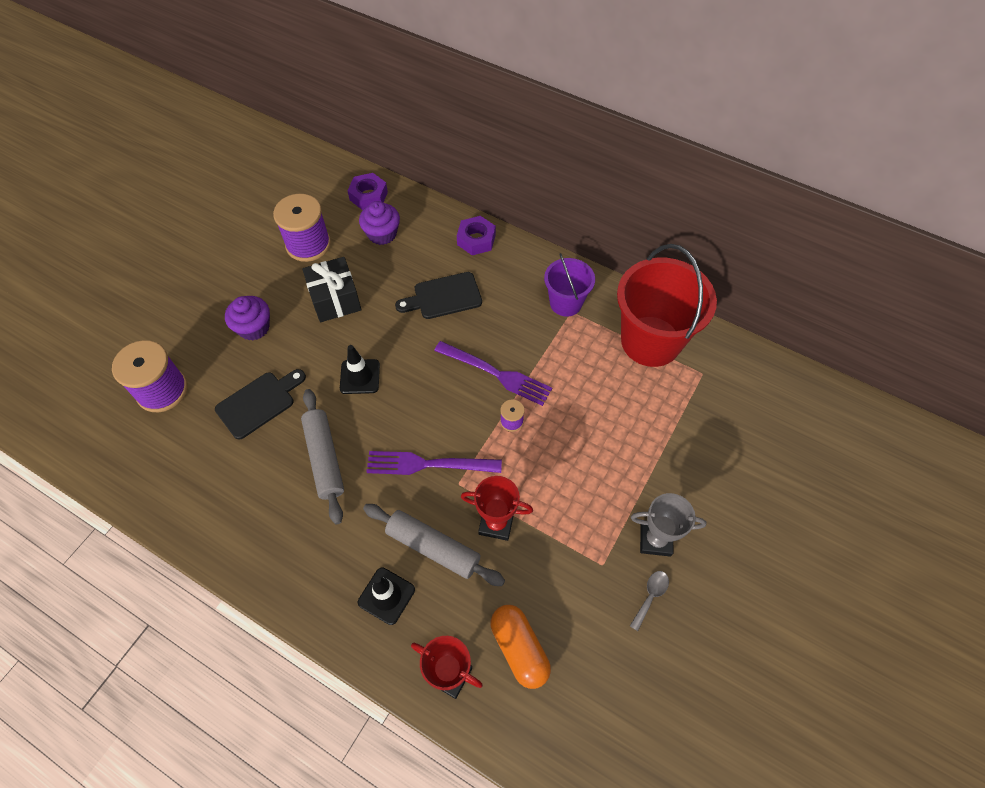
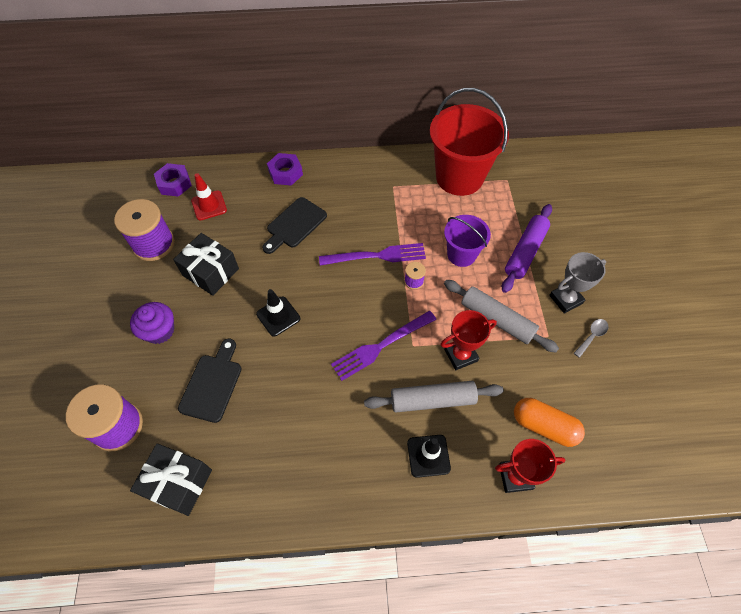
camera: 35 degrees left, 0 degrees up
grey rolling pin [301,389,344,525] -> grey rolling pin moved to [444,280,559,353]
purple cupcake [359,201,400,245] -> red traffic cone [191,173,227,221]
purple bucket [544,253,595,317] -> purple bucket moved to [444,215,491,267]
grey spoon [630,571,669,631] -> grey spoon turned 45 degrees clockwise [574,319,609,358]
none -> black gift [130,443,212,516]
none -> purple rolling pin [502,204,552,293]

